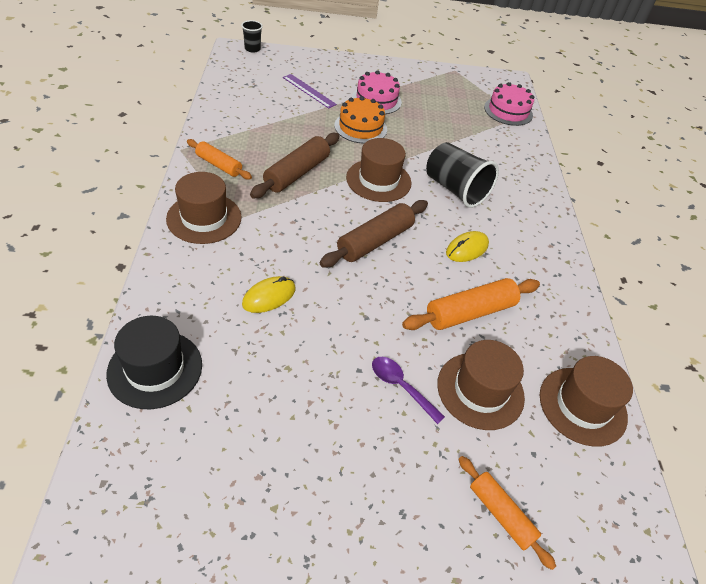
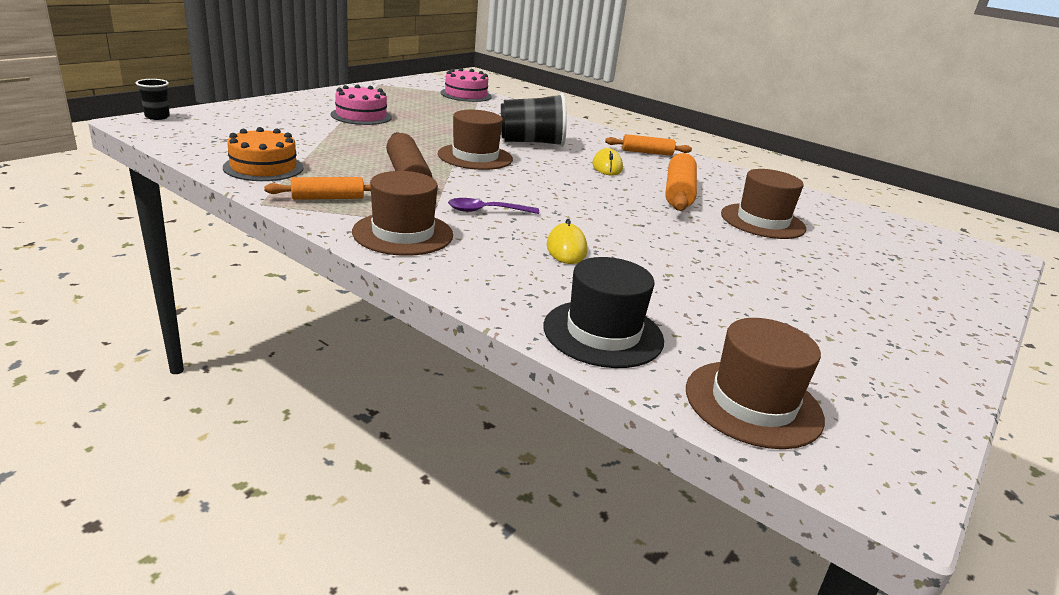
camera: 50 degrees left, 20 degrees down
purple ruler [283,74,337,108] -> none
brown rolling pin [320,200,428,267] -> none
orange cake [334,96,387,144] -> orange cake moved to [223,127,304,181]
purple spoon [372,357,445,424] -> purple spoon moved to [448,198,539,214]
orange rolling pin [458,456,556,570] -> orange rolling pin moved to [605,134,692,156]
brown hat [540,356,633,447] -> brown hat moved to [686,318,825,449]

